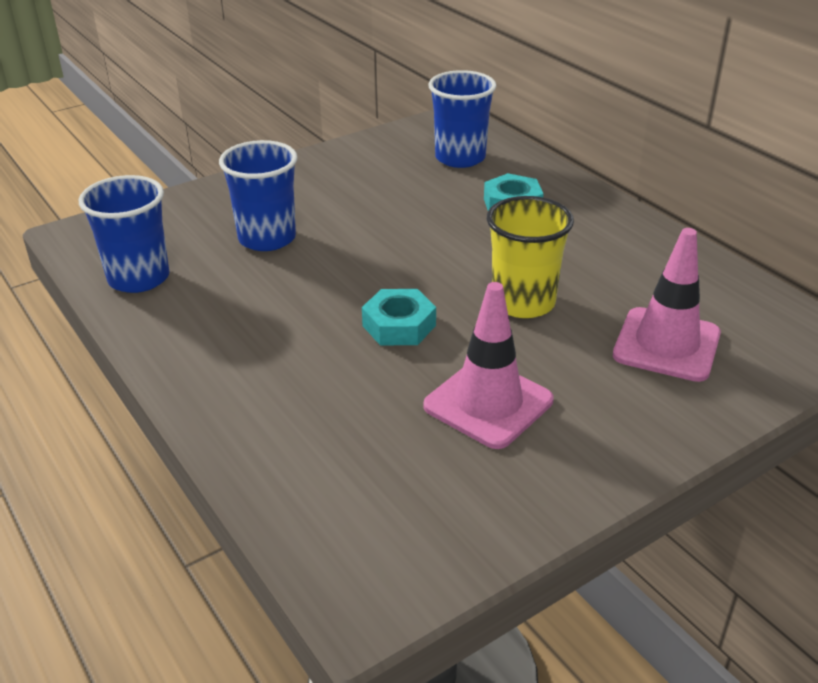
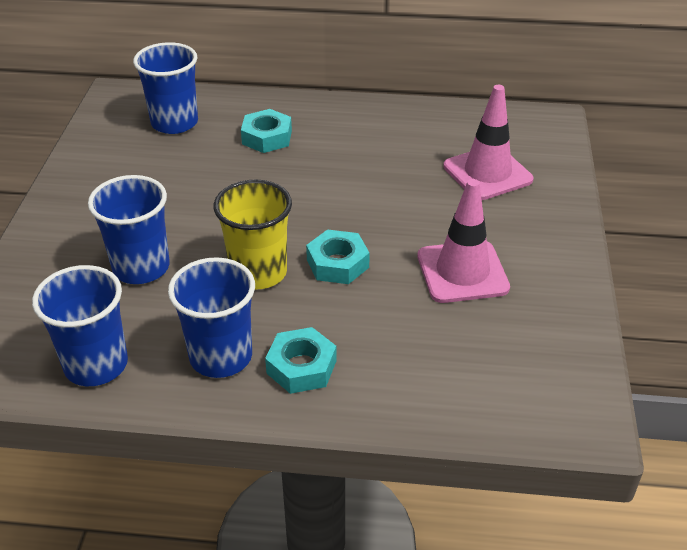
camera: 50 degrees left, 5 degrees up
yellow cup [487,196,574,318] -> yellow cup moved to [214,179,292,290]
none -> blue cup [168,257,255,378]
none -> turquoise nut [265,327,337,394]

